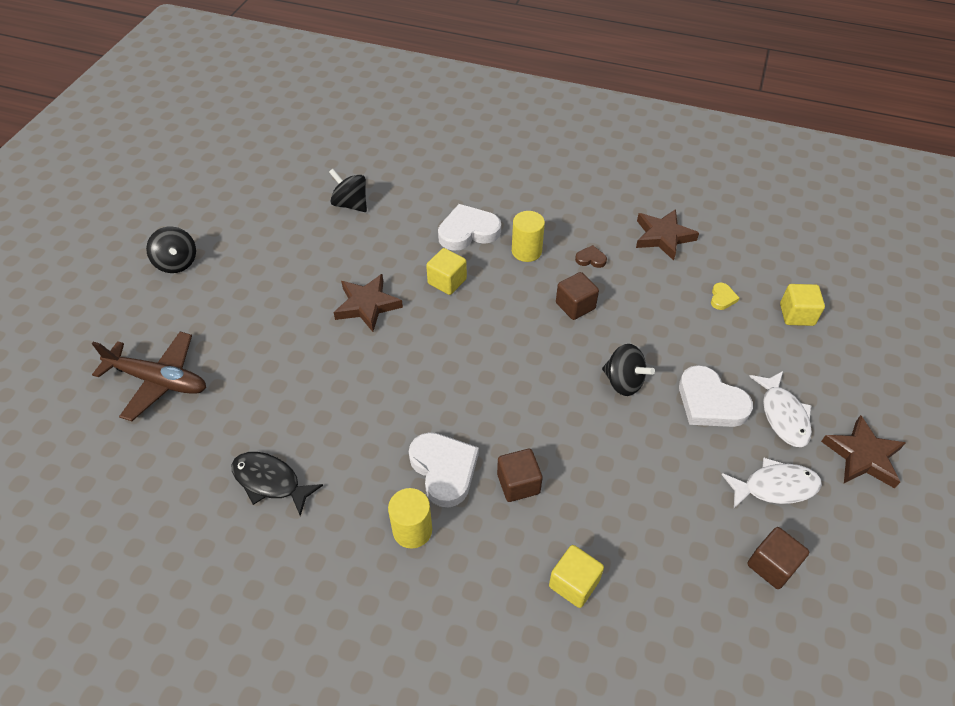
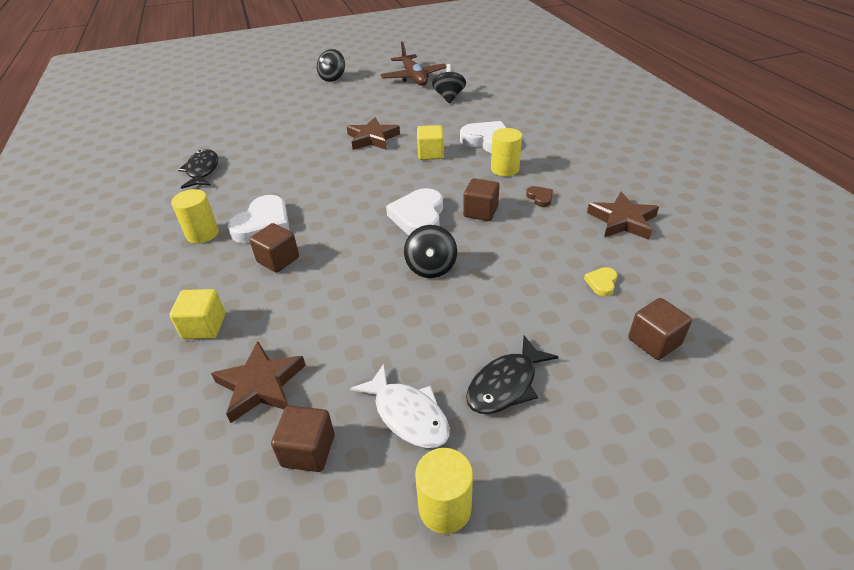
camera: 55 degrees right, 10 degrees down
brown plane [92,332,206,421] -> brown plane moved to [380,42,446,86]
white heart [679,365,753,427] -> white heart moved to [386,188,443,235]
yellow heart [711,282,739,310] -> yellow heart turned 135 degrees clockwise [584,267,617,296]
white fish [749,371,812,447] -> black fish [466,335,559,414]
yellow cube [780,284,825,326] -> brown cube [628,298,692,360]
brown star [821,415,906,488] -> brown star moved to [211,341,306,423]
none -> yellow cylinder [415,448,473,534]

